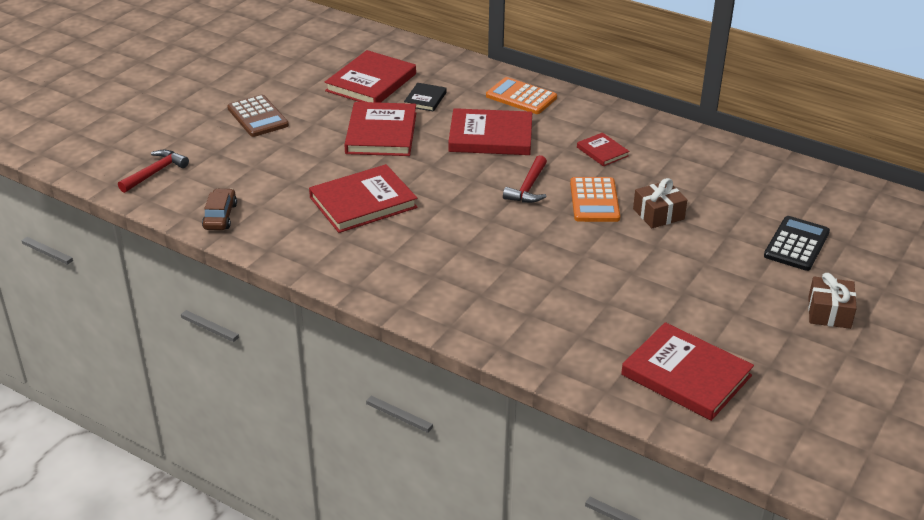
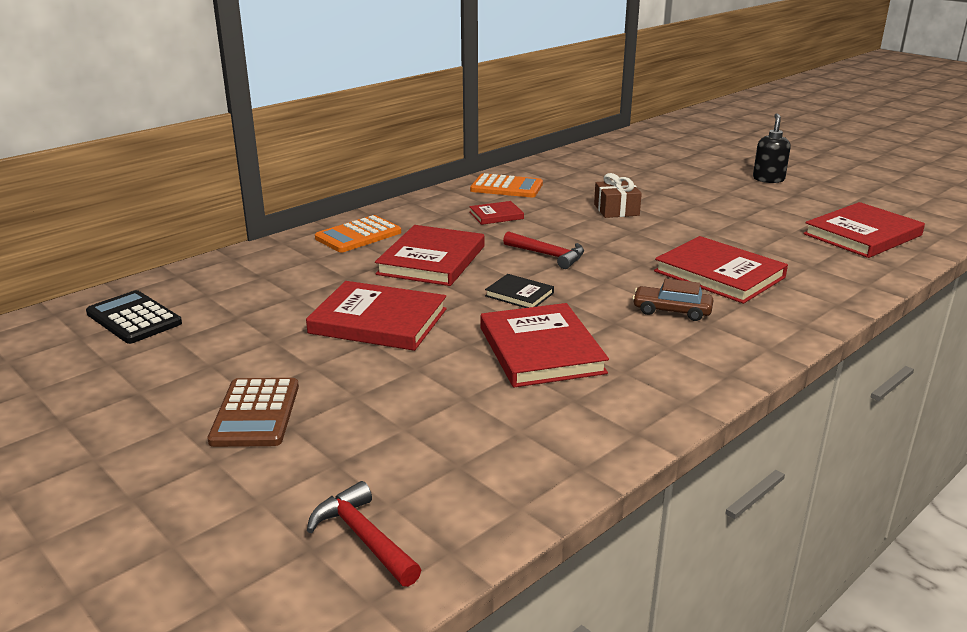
camera: 75 degrees left, 10 degrees down
brown car [202,188,237,230] -> brown car moved to [632,279,713,321]
brown calculator [227,95,289,137] -> brown calculator turned 105 degrees clockwise [207,378,299,447]
red book [325,50,416,103] -> red book moved to [654,236,788,304]
black book [404,83,447,112] -> black book moved to [485,274,554,308]
orange calculator [570,177,620,222] -> orange calculator moved to [470,173,543,197]
black calculator [764,216,830,271] -> black calculator moved to [86,290,182,344]
brown gift [808,273,857,329] -> black soap dispenser [753,113,791,183]

